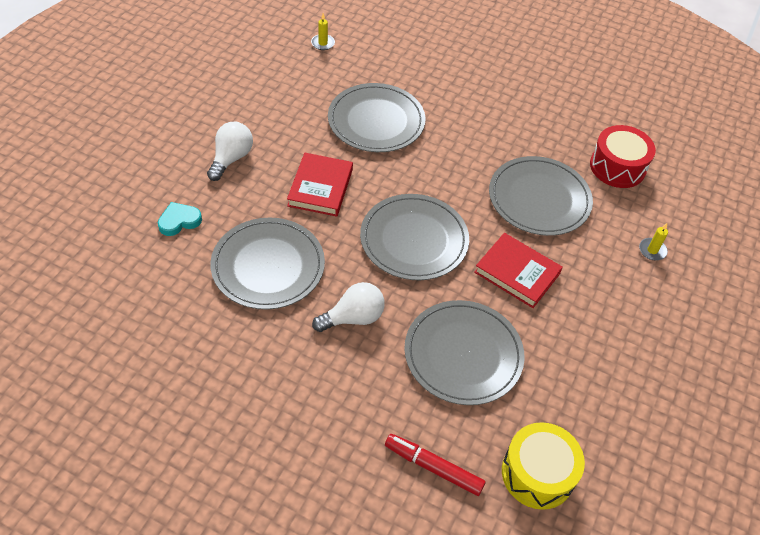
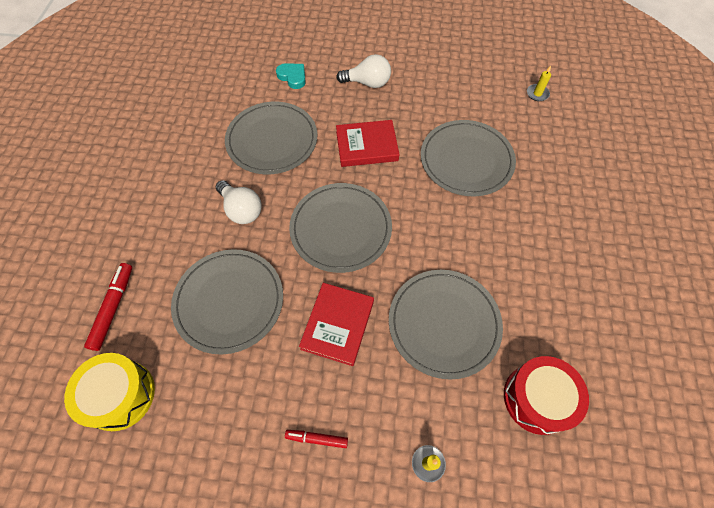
camera: 75 degrees right, 10 degrees up
none -> red marker [285,430,348,448]

